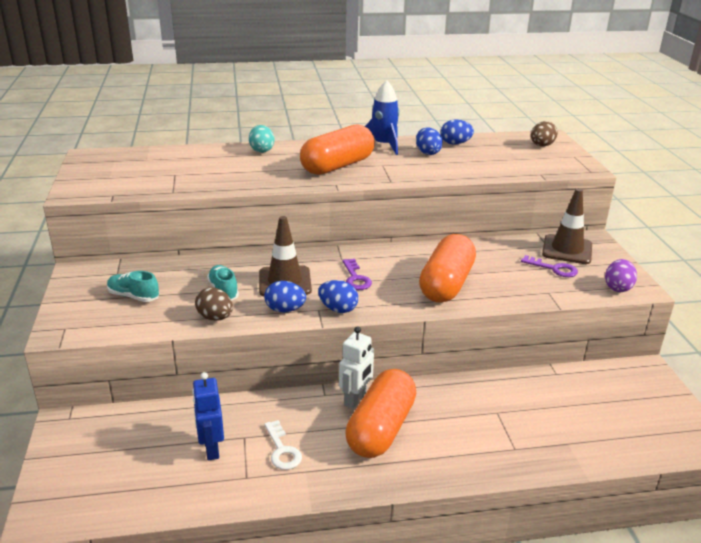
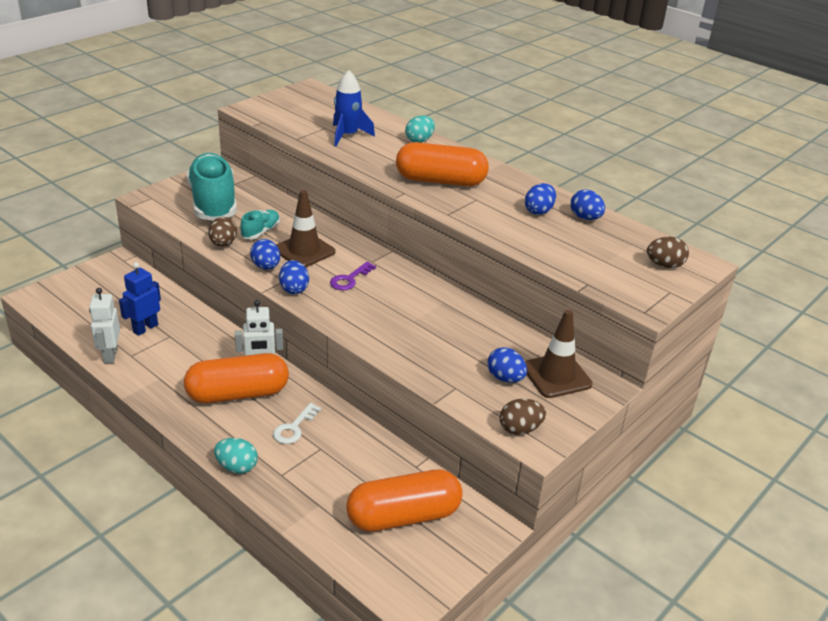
camera: 50 degrees right, 5 degrees up
turquoise shoe [107,271,159,302] -> turquoise shoe [187,153,237,221], size x2.23
white key [264,420,302,470] -> white key moved to [273,403,321,444]
blue rocket [365,80,399,155] -> blue rocket moved to [333,70,375,146]
orange capsule [419,234,476,303] -> orange capsule moved to [346,470,463,532]
purple key [521,255,578,277] -> blue egg [488,347,527,383]
purple egg [605,259,637,292] -> brown egg [500,399,546,435]
none -> white robot [89,288,120,364]
none -> turquoise egg [214,438,258,474]

